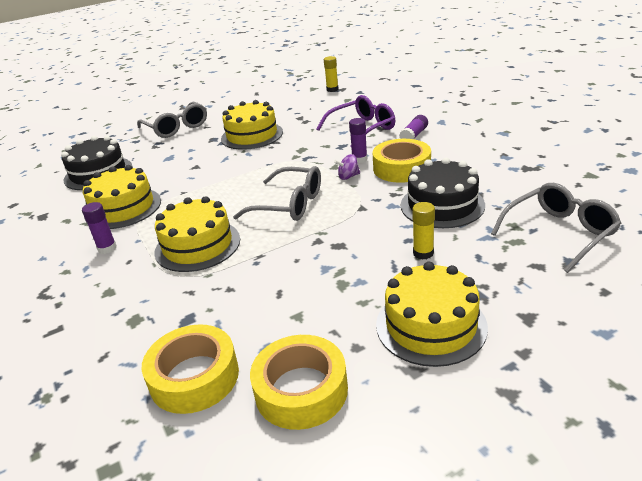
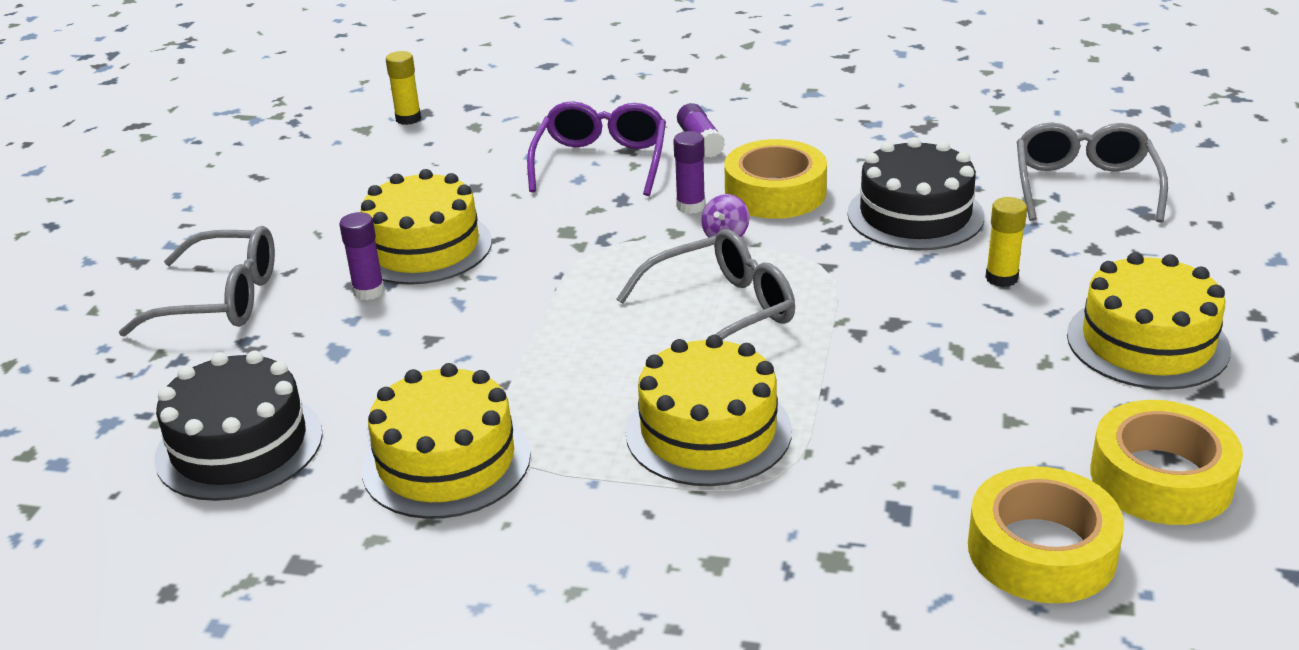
camera: 50 degrees left, 0 degrees up
purple glue stick [82,202,117,254] -> purple glue stick moved to [339,212,385,300]

